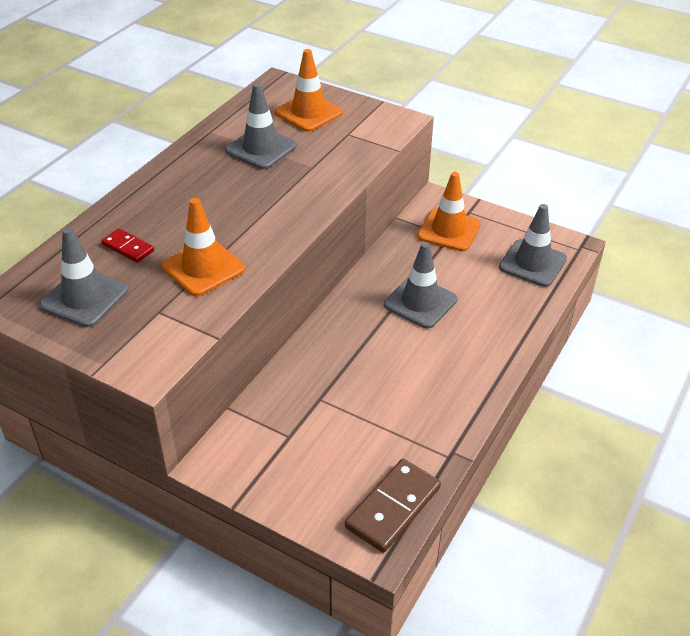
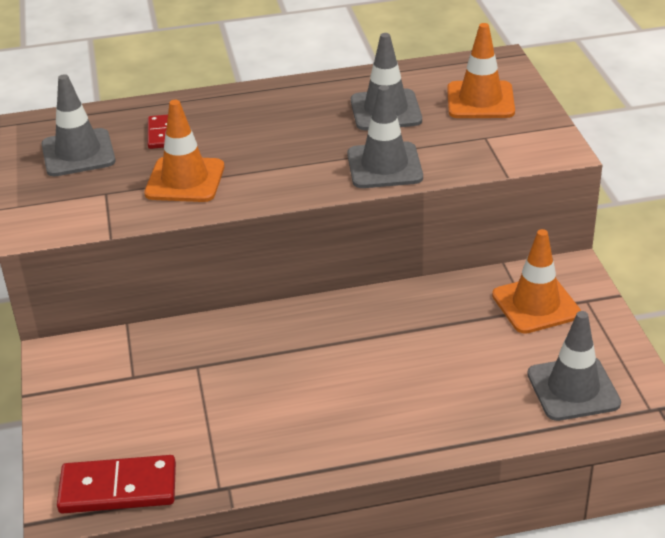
camera: 50 degrees right, 5 degrees down
brown domino [345,459,441,553] -> red domino [57,455,176,514]
grey traffic cone [384,242,457,329] -> grey traffic cone moved to [347,85,423,188]

